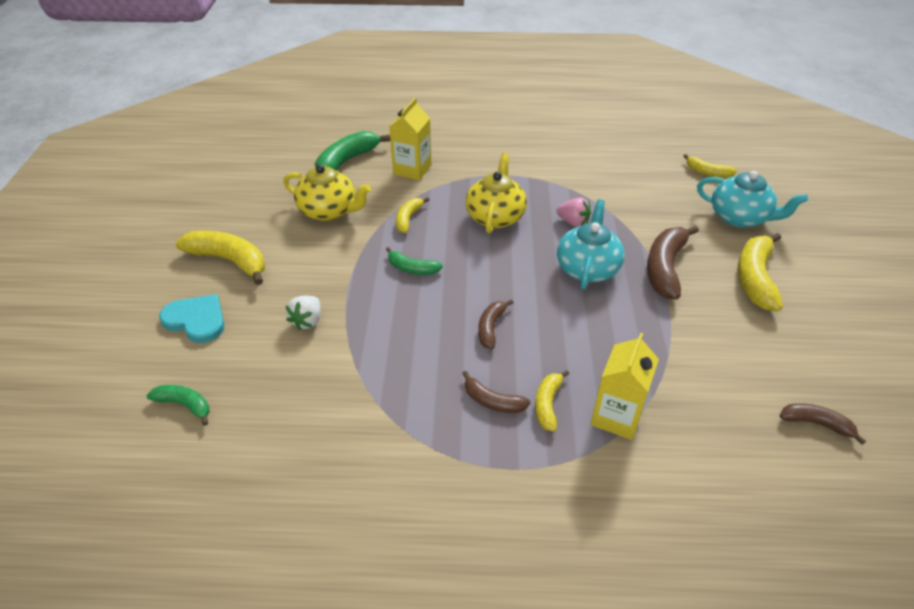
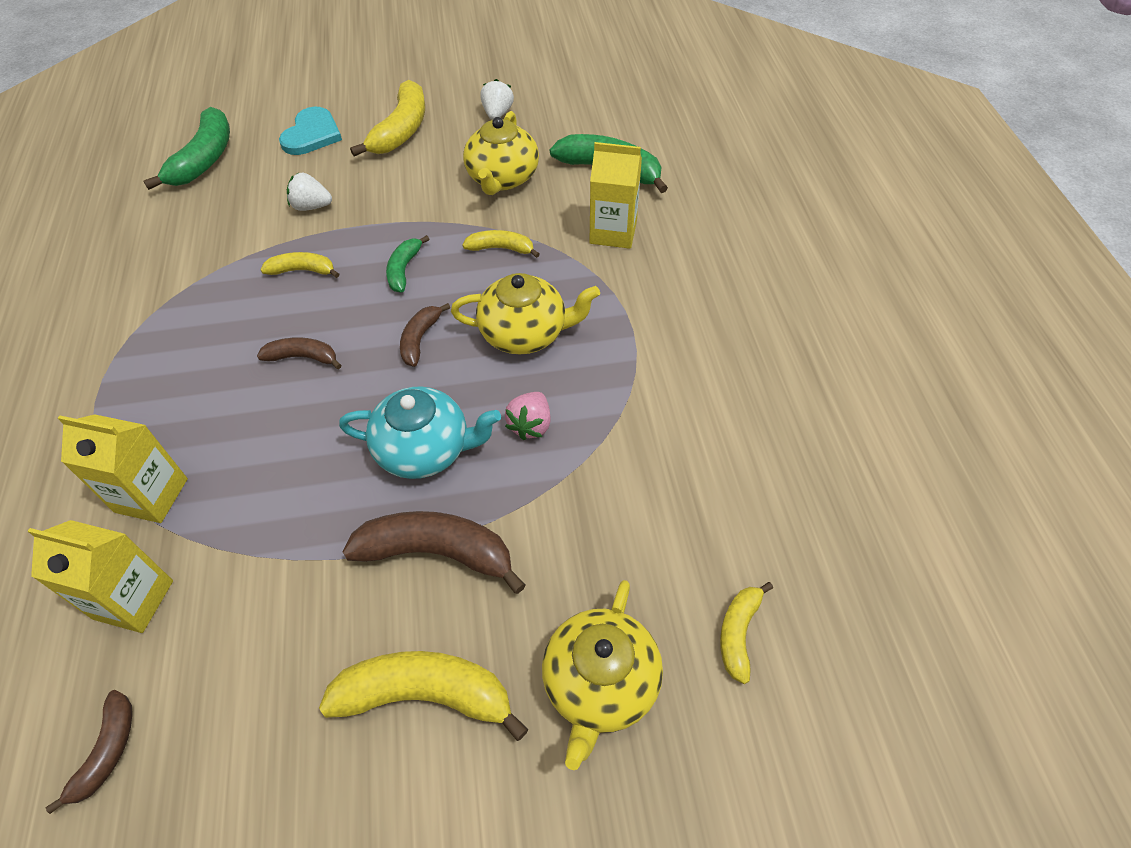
camera: 80 degrees right, 10 degrees up
green banana [146,385,210,426] -> green banana [144,107,230,190], size x1.78
brown banana [462,371,530,413] -> brown banana moved to [400,303,450,367]
yellow banana [535,370,569,432] -> yellow banana moved to [260,252,339,278]
turquoise teapot [697,171,808,228] -> yellow teapot [542,580,663,770]
none -> yellow carton [28,520,173,633]
none -> white strawberry [480,79,514,120]

